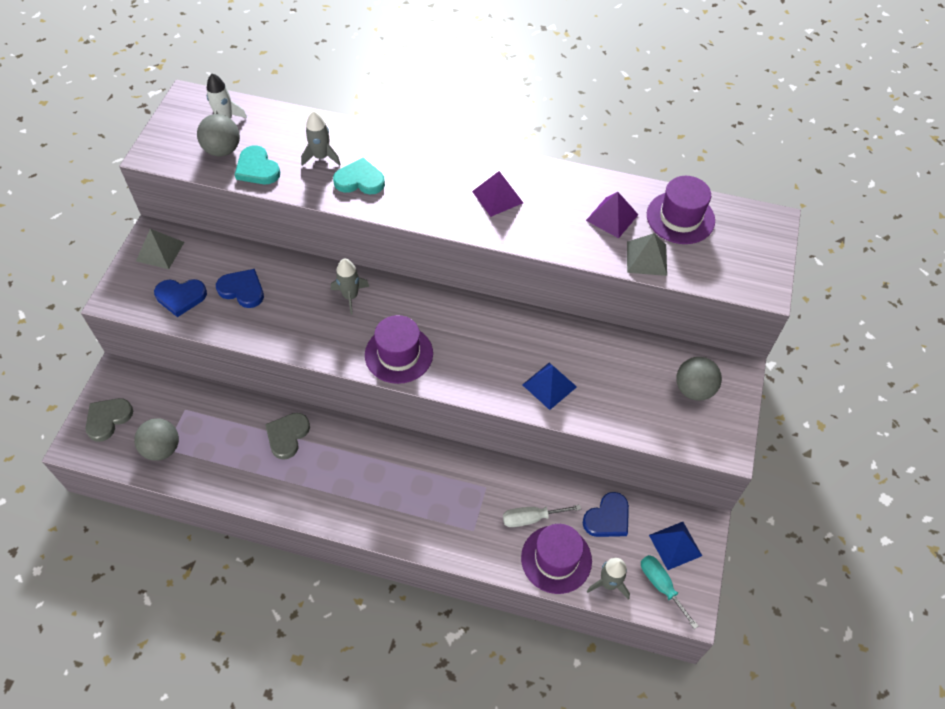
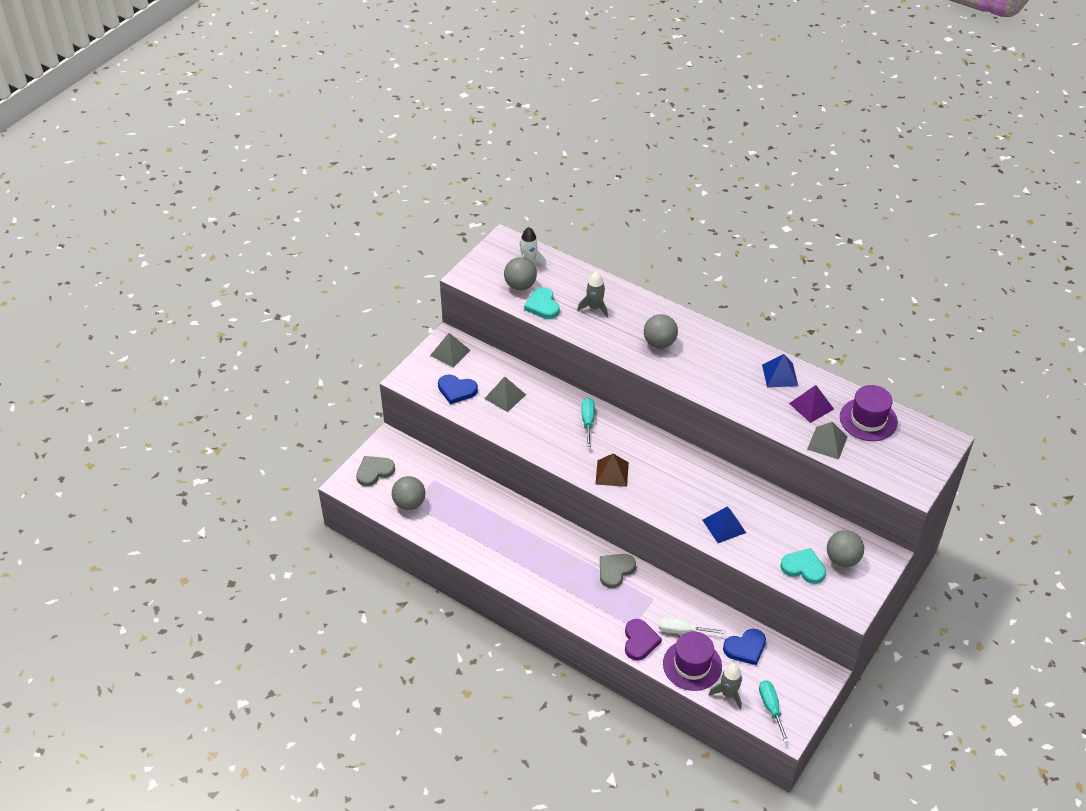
camera: 20 degrees right, 10 degrees down
blue heart [216,269,264,308] -> grey pyramid [484,376,526,412]
grey heart [265,413,310,460] -> grey heart moved to [600,554,636,588]
grey rocket [331,259,369,314] -> turquoise screwdriver [582,398,595,447]
turquoise heart [333,158,385,195] -> turquoise heart moved to [780,548,826,584]
purple hat [365,315,433,384] -> brown pyramid [595,453,629,487]
purple pyramid [472,171,523,217] -> none
blue pyramid [649,522,702,570] -> blue pyramid moved to [762,354,798,388]
none -> purple heart [625,619,662,660]
none -> grey ball [644,314,678,348]

